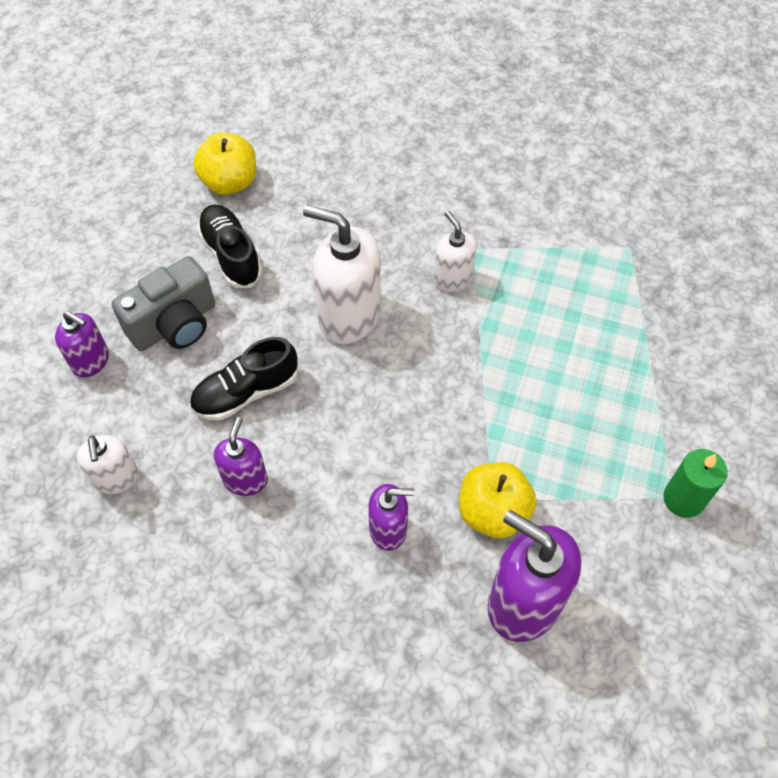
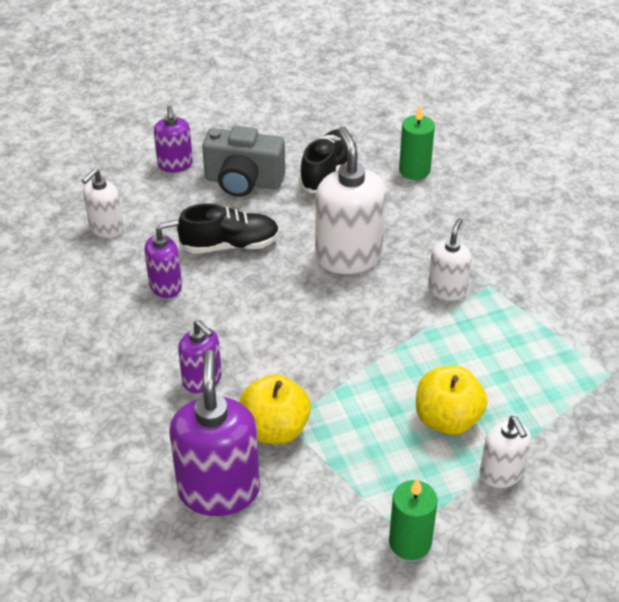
camera: 50 degrees right, 15 degrees down
black shoe [190,337,298,421] -> black shoe turned 150 degrees clockwise [177,203,280,254]
yellow apple [193,132,256,195] -> yellow apple moved to [416,365,487,435]
none -> green candle [399,105,435,180]
none -> white soap dispenser [480,416,531,488]

